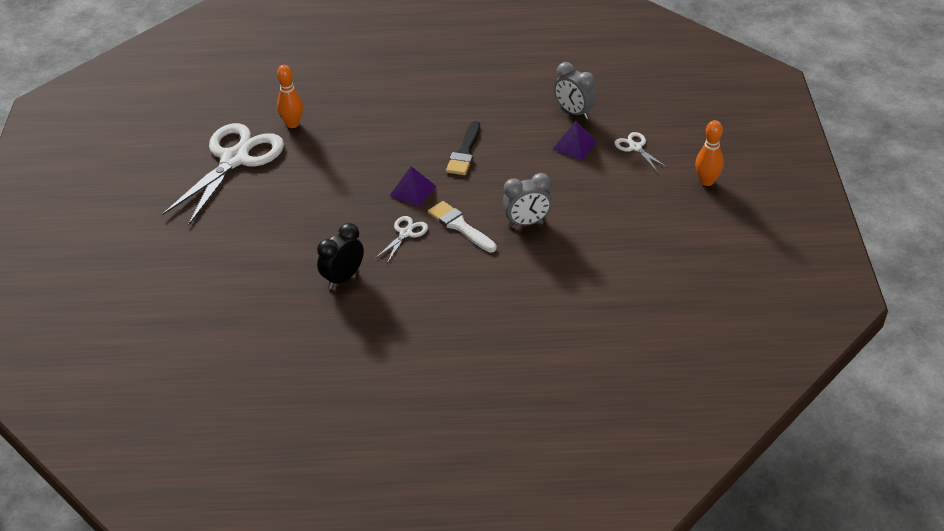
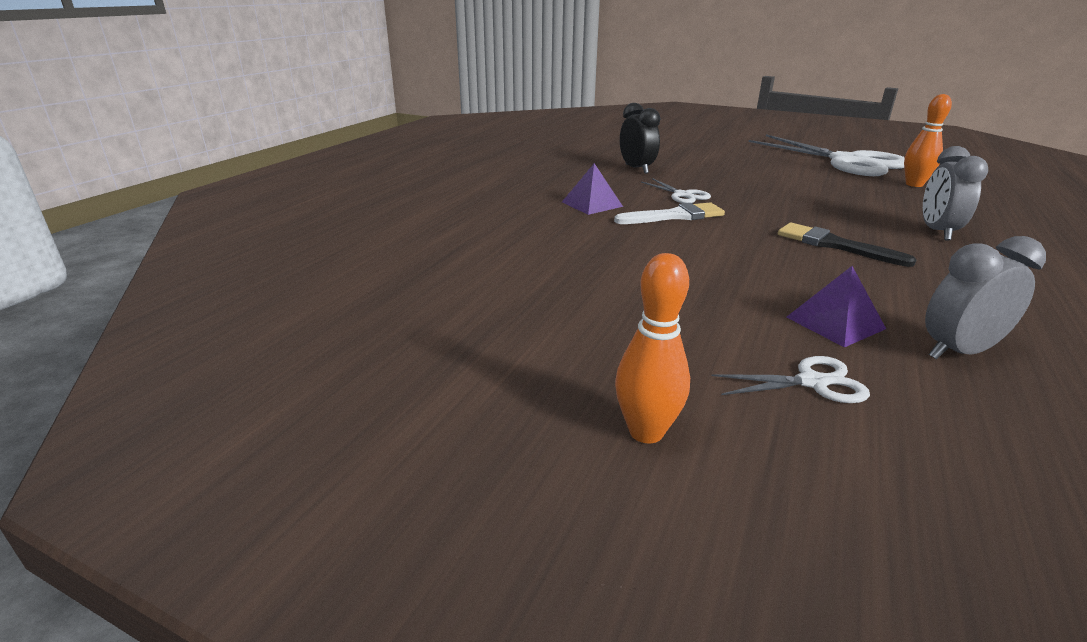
camera: 115 degrees right, 15 degrees down
purple pyramid [390,166,436,207] -> purple pyramid moved to [562,163,623,215]
grey clock [502,173,552,227] -> grey clock moved to [923,146,988,240]

